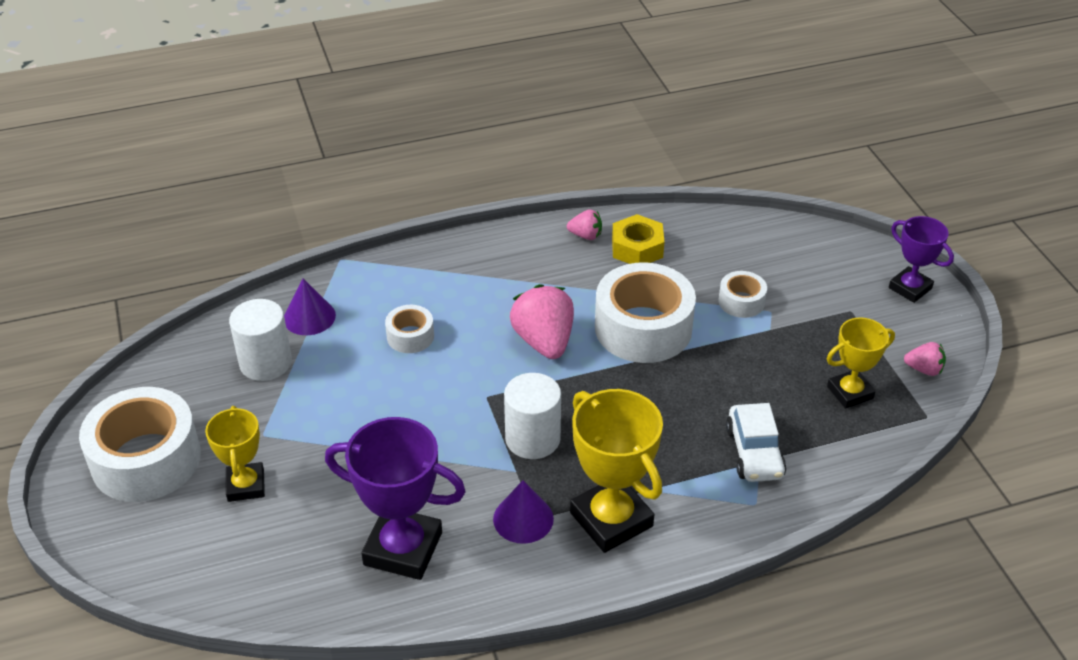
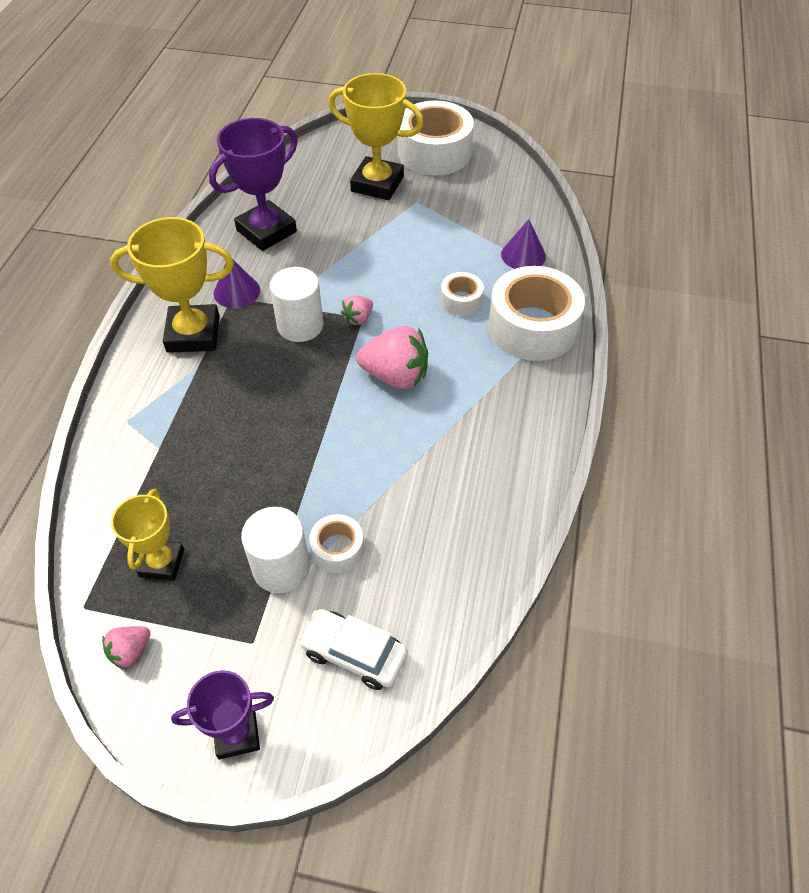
camera: 120 degrees right, 10 degrees up
yellow trophy [205,406,265,502] -> yellow trophy [328,73,424,200], size x1.64
white cylinder [229,299,292,381] -> white cylinder moved to [241,507,310,593]
pink strawberry [567,209,602,240] -> pink strawberry moved to [341,295,373,325]
white tape [595,262,696,363] -> white tape moved to [488,266,585,361]
yellow nut [612,214,664,264] -> none
white car [726,403,786,482] -> white car moved to [298,609,407,690]

